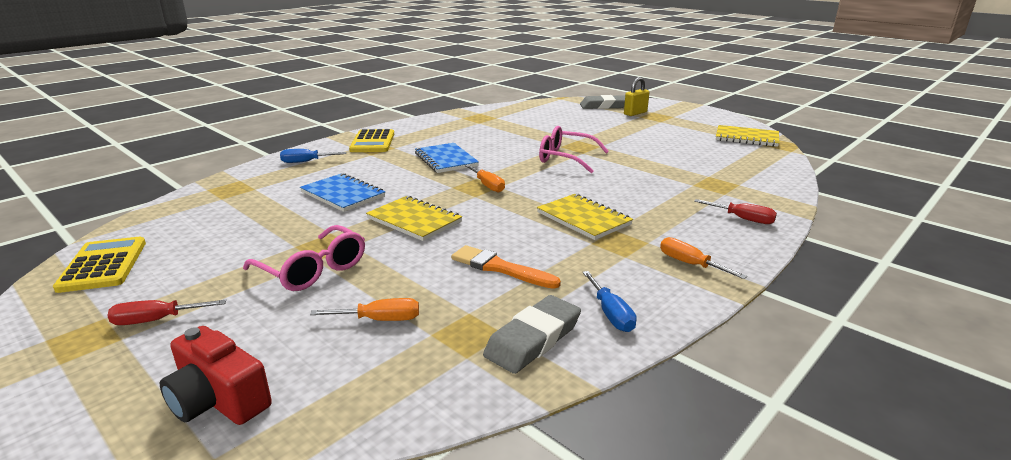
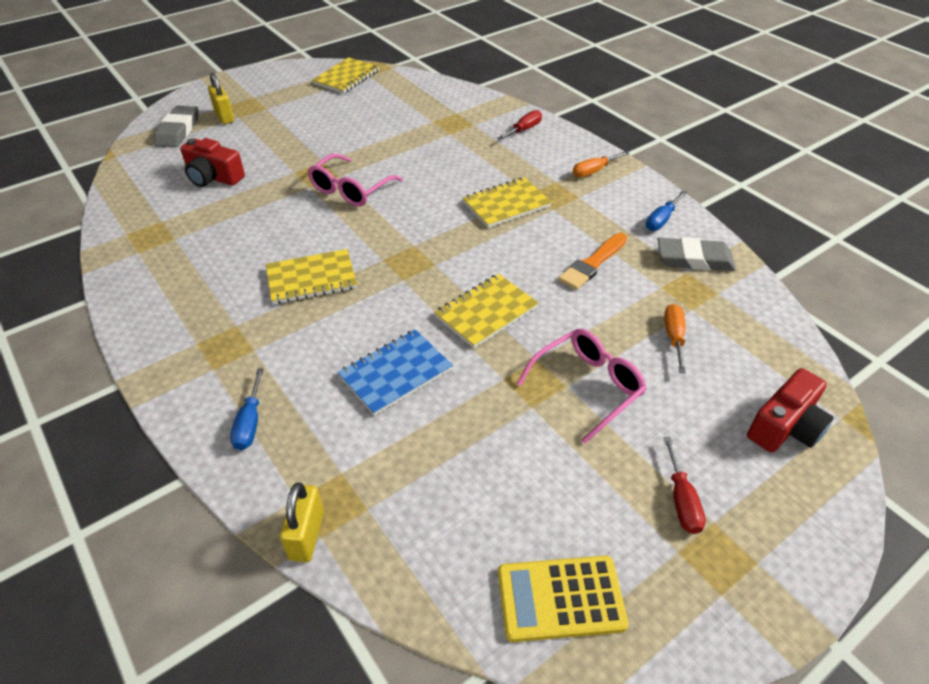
camera: 80 degrees left, 20 degrees up
yellow calculator [349,129,394,152] -> none
blue notebook [415,143,479,173] -> yellow notebook [266,249,357,304]
orange screwdriver [465,165,505,192] -> none
grey eraser [483,295,581,374] -> grey eraser turned 45 degrees counterclockwise [657,237,736,271]
blue screwdriver [582,271,637,332] -> blue screwdriver turned 135 degrees clockwise [646,191,687,231]
none -> red camera [180,138,245,187]
none -> yellow padlock [280,483,324,562]

